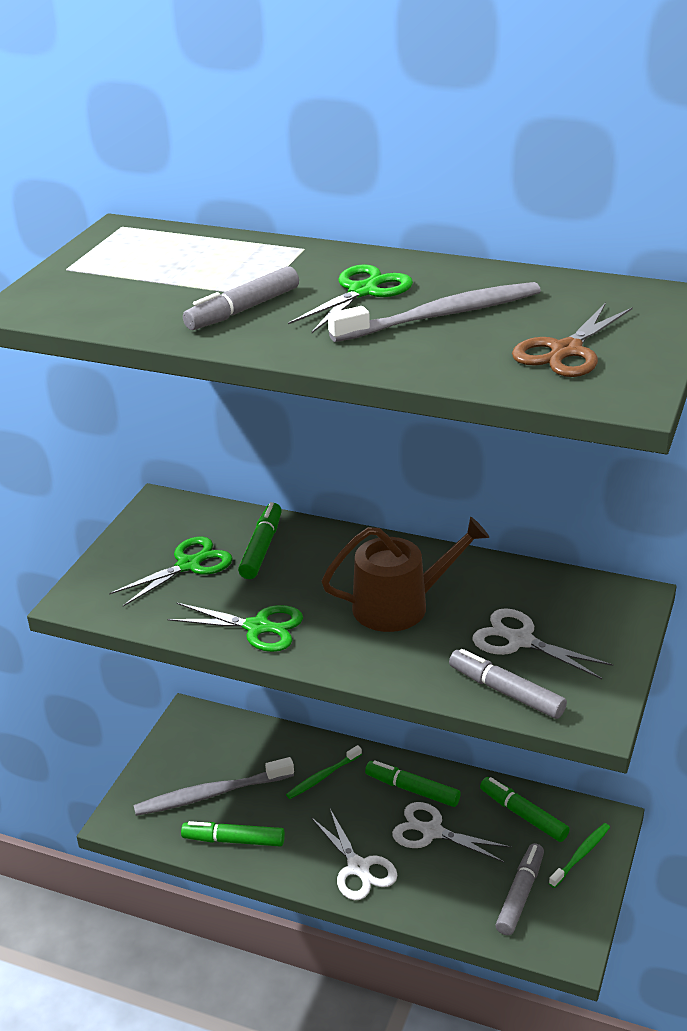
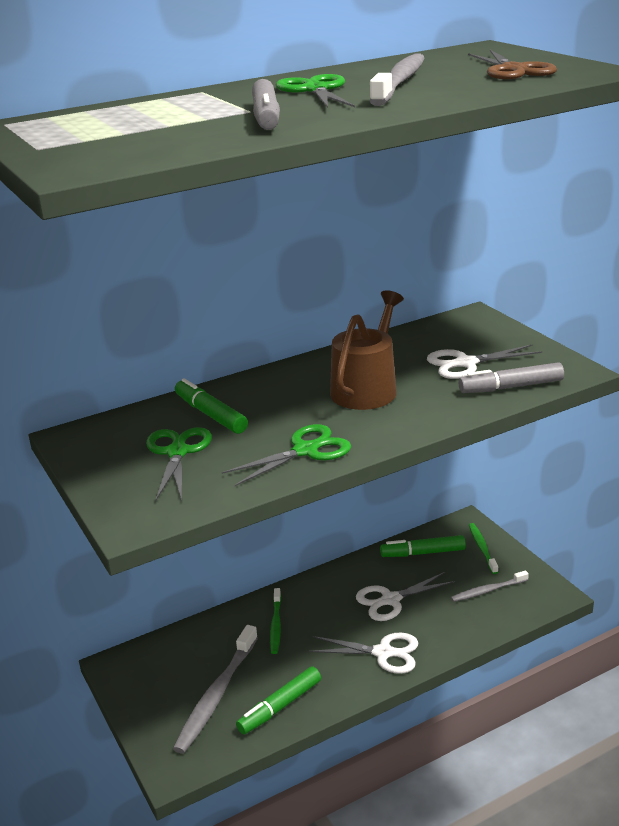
camera: 50 degrees left, 5 degrees down
green marker [365,760,461,807] -> none
grey marker [495,843,544,935] -> grey toothbrush [451,570,529,602]

